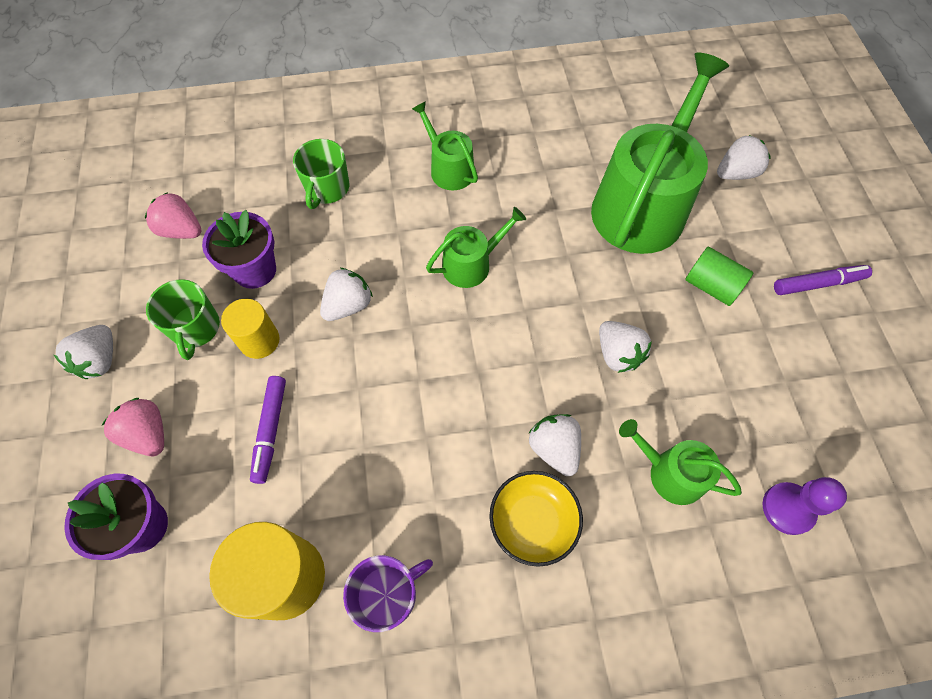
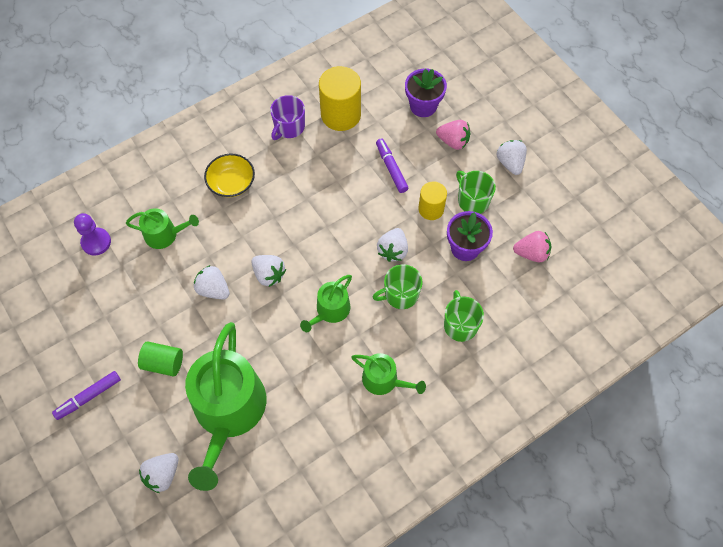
camera: 155 degrees right, 0 degrees up
white strawberry [529,414,581,476] -> white strawberry moved to [251,255,286,287]
none -> green mug [373,264,422,309]

